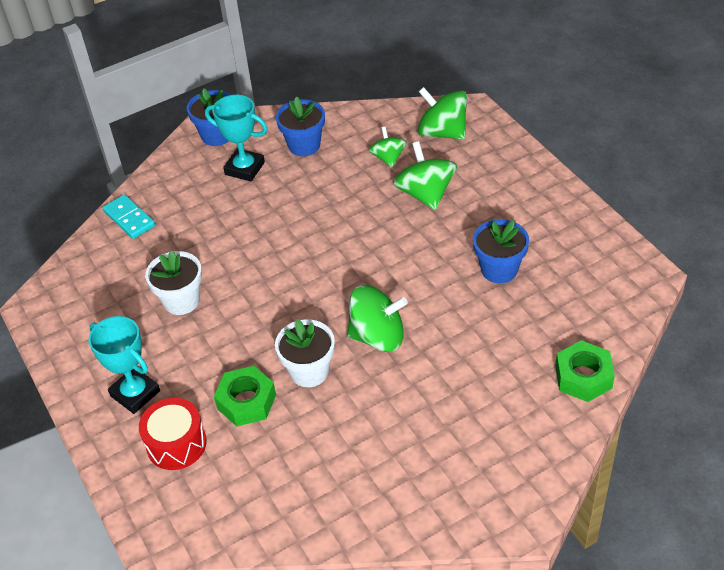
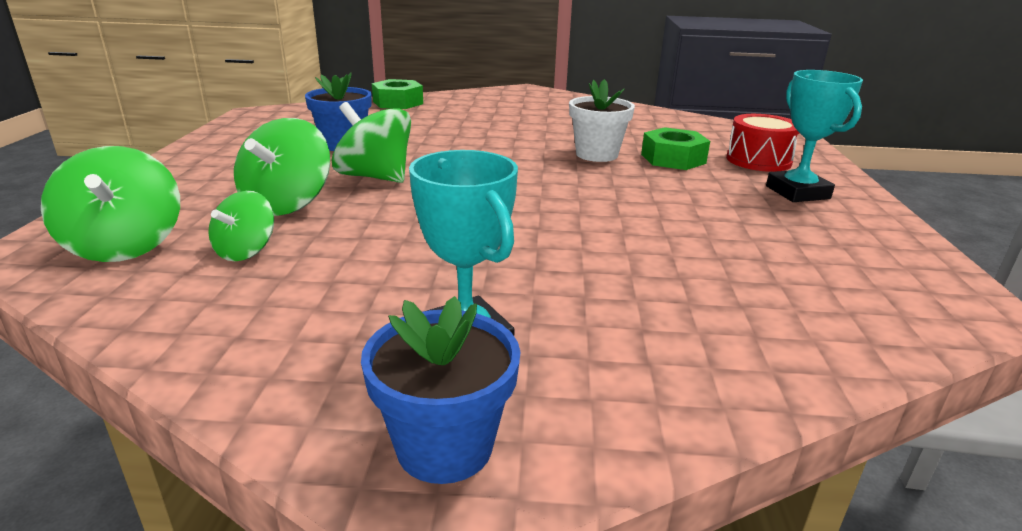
camera: 150 degrees left, 20 degrees down
turquoise domino [103,194,155,239] -> none
white flower pot [145,251,202,315] -> none
blue flower pot [276,97,325,156] -> none
green spinning top [347,285,408,352] -> green spinning top moved to [332,102,411,183]

